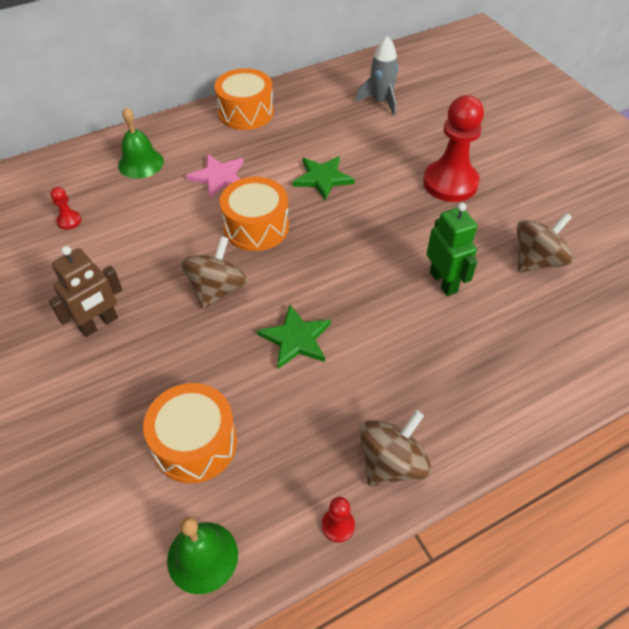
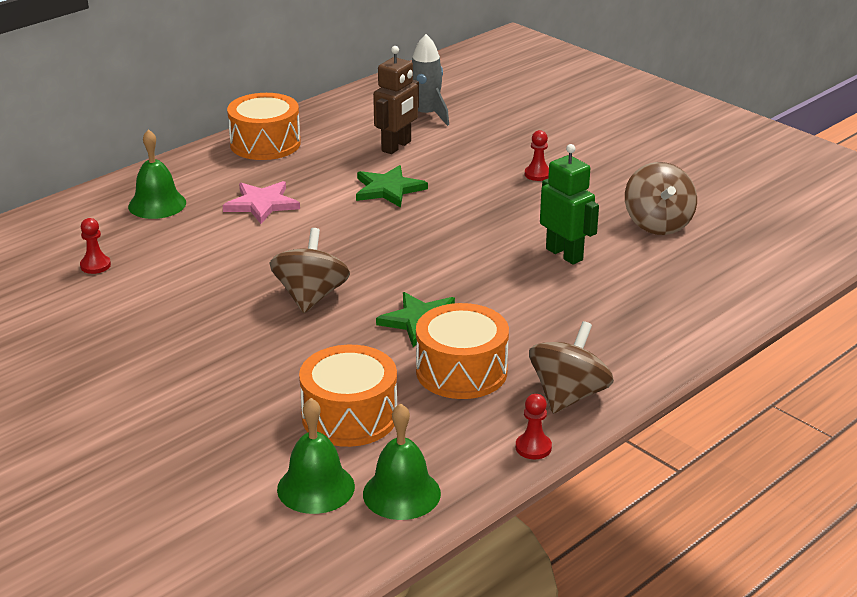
camera: 15 degrees left, 20 degrees down
brown robot [49,246,122,337] -> brown robot moved to [373,46,419,154]
orange drum [220,177,289,251] -> orange drum moved to [416,303,509,399]
red pawn [423,95,484,202] -> red pawn [525,130,549,181], size x0.41
brown spinning top [517,213,573,272] -> brown spinning top turned 135 degrees clockwise [625,162,697,235]
none -> green bell [277,398,355,514]

